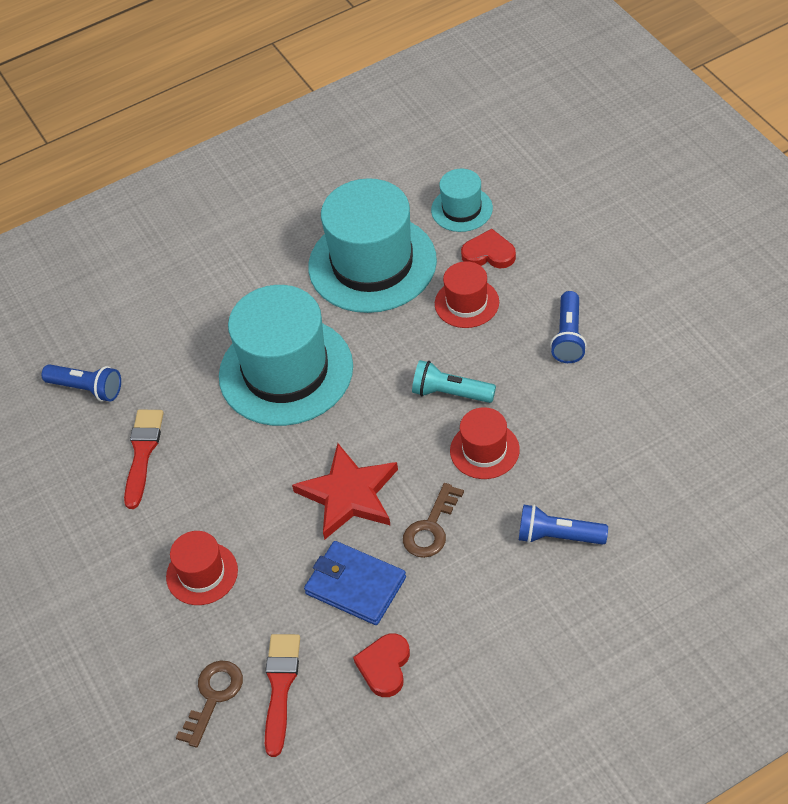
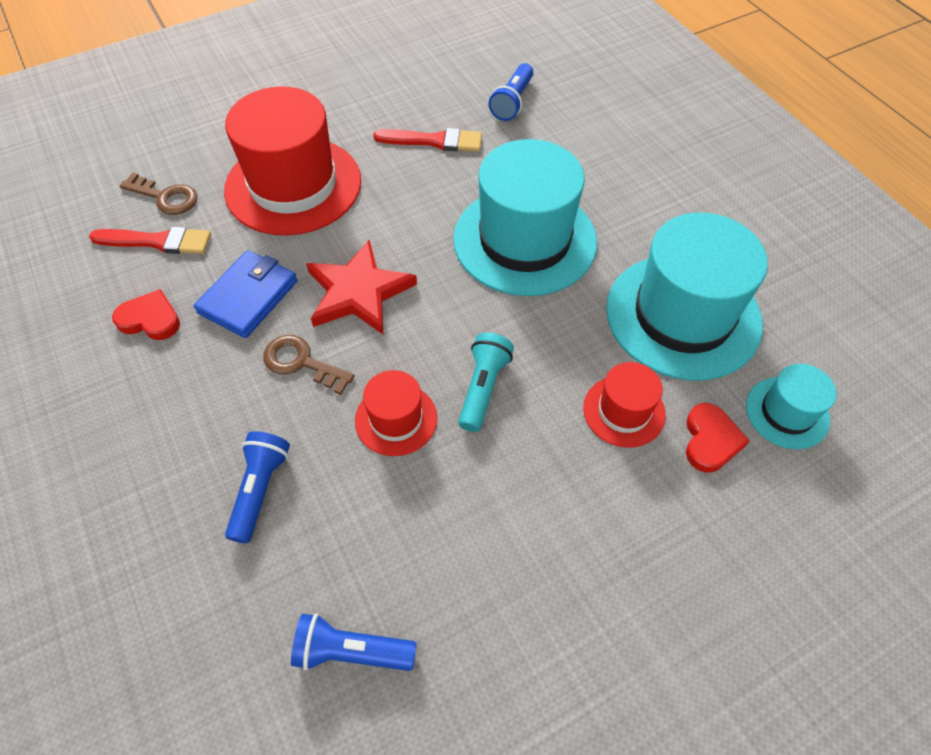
camera: 85 degrees right, 5 degrees up
red hat [166,531,238,605] -> red hat [224,86,361,235], size x2.05
blue flashlight [550,291,587,363] -> blue flashlight moved to [291,613,417,671]

